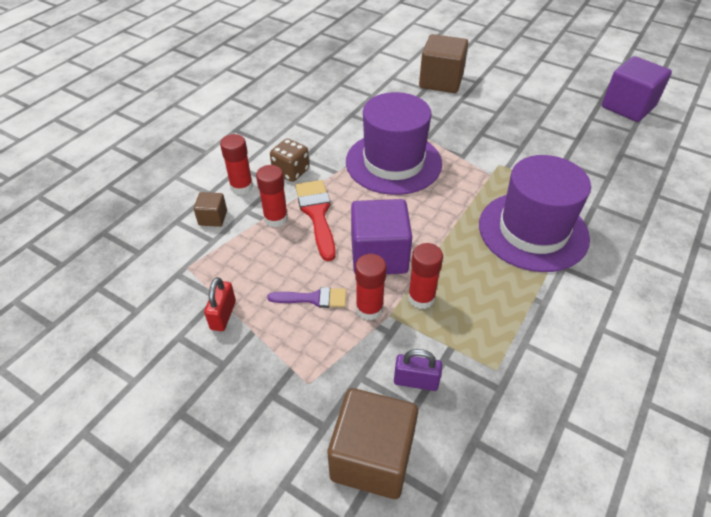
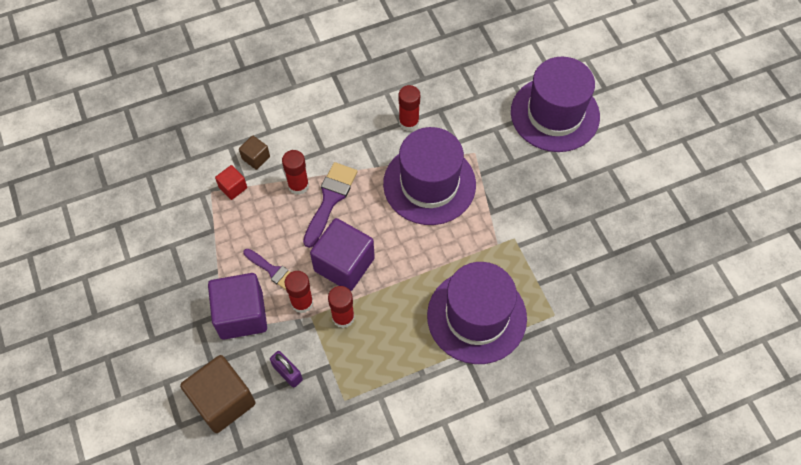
camera: 35 degrees right, 15 degrees up
red padlock [204,277,236,331] -> none
red glue stick [220,134,253,195] -> red glue stick moved to [399,85,420,131]
brown dice [270,139,309,182] -> none
red brush [295,180,336,261] -> purple brush [303,162,357,248]
brown cube [419,34,468,93] -> purple hat [511,57,600,152]
purple cube [602,56,672,122] -> purple cube moved to [208,273,267,340]
none -> red cube [215,165,247,200]

